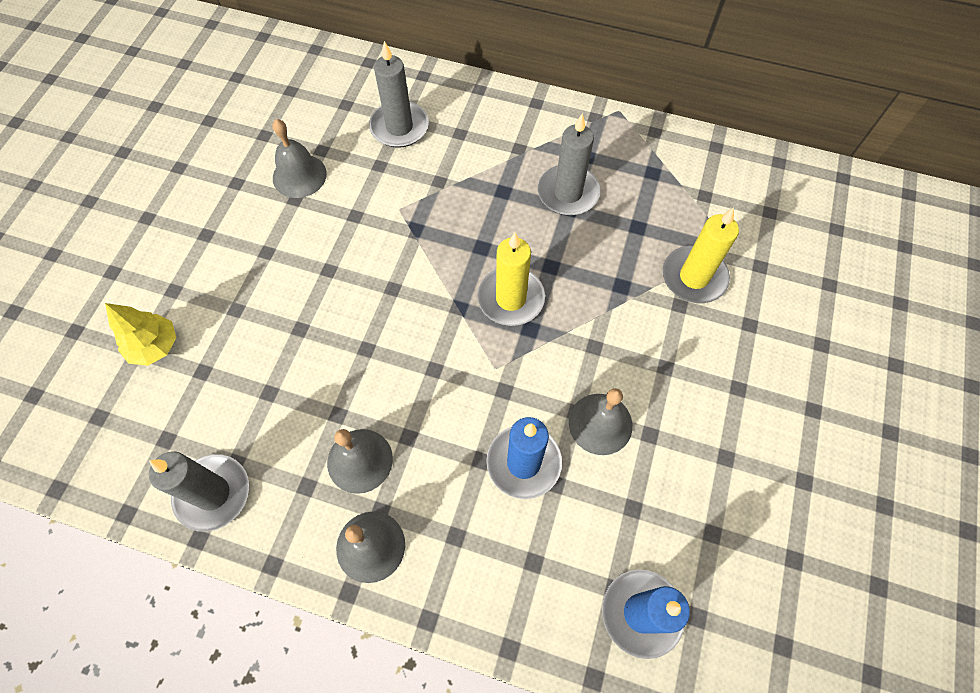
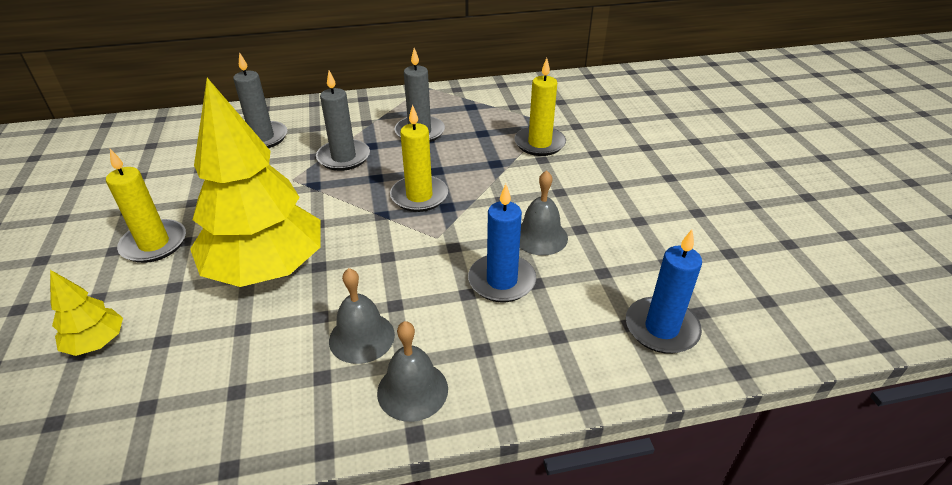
camera: 30 degrees left, 25 degrees down
grey candle [149,451,249,532] -> grey candle moved to [316,71,370,171]
grey bell [272,119,327,198] -> none
none -> yellow candle [106,149,186,263]
none -> yellow tree [190,78,320,287]

